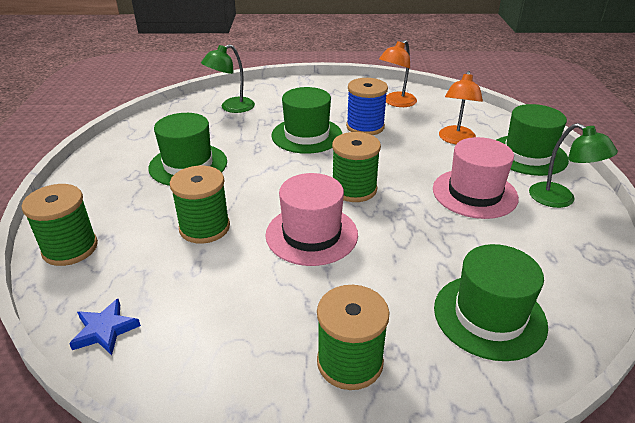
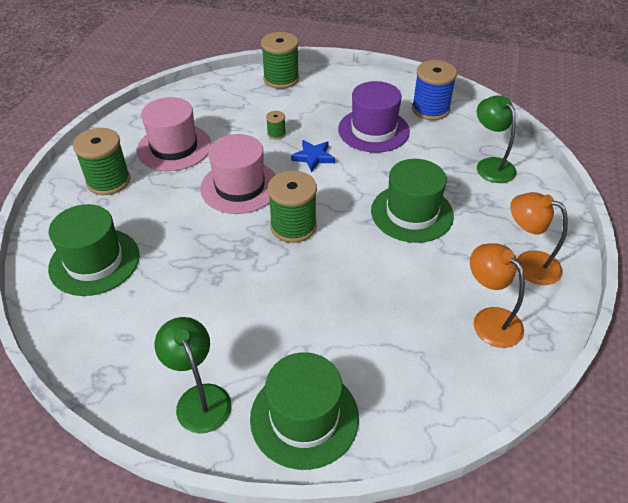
camera: 105 degrees right, 10 degrees up
blue star [69,299,141,355] -> blue star moved to [291,140,335,172]
green hat [148,113,227,186] -> purple hat [338,81,410,153]
green spool [170,166,230,244] -> green spool [266,111,286,140], size x0.47
blue spool [346,78,388,135] -> blue spool moved to [412,60,457,120]
pink hat [433,137,519,219] -> pink hat moved to [137,97,211,171]
orange lamp [439,71,483,144] -> orange lamp moved to [510,192,568,285]
green lamp [529,123,618,208] -> green lamp turned 90 degrees clockwise [155,317,231,434]

